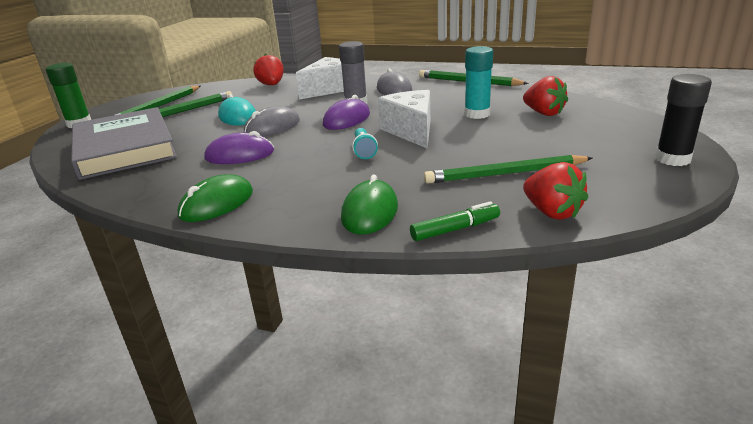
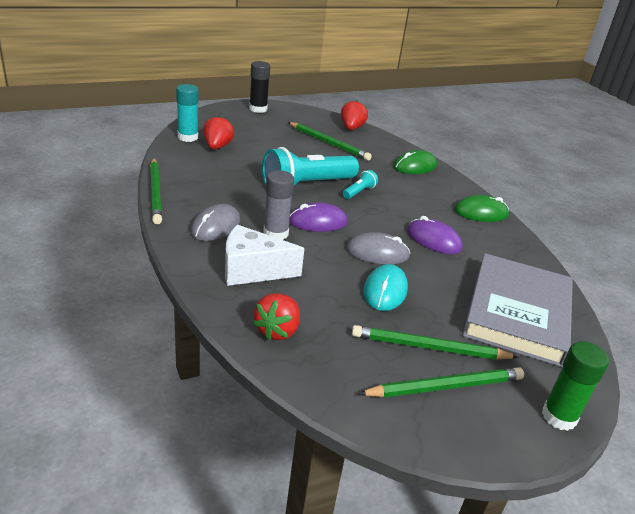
camera: 140 degrees left, 5 degrees up
white cheese [378,90,430,149] -> turquoise flashlight [262,147,359,186]
green marker [410,201,500,241] -> none
turquoise glue stick [465,46,493,119] -> turquoise glue stick moved to [176,84,199,142]

